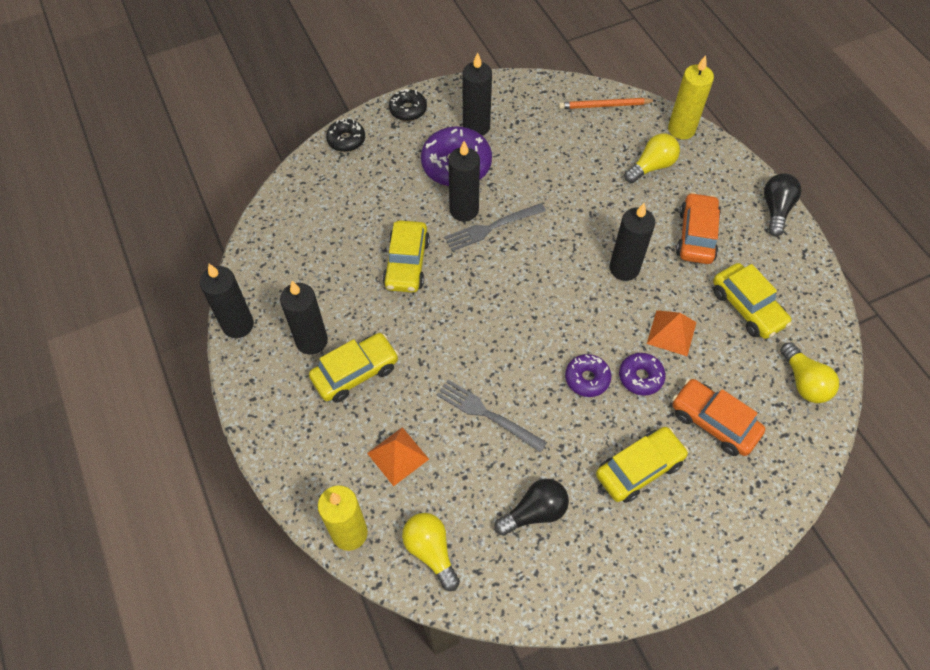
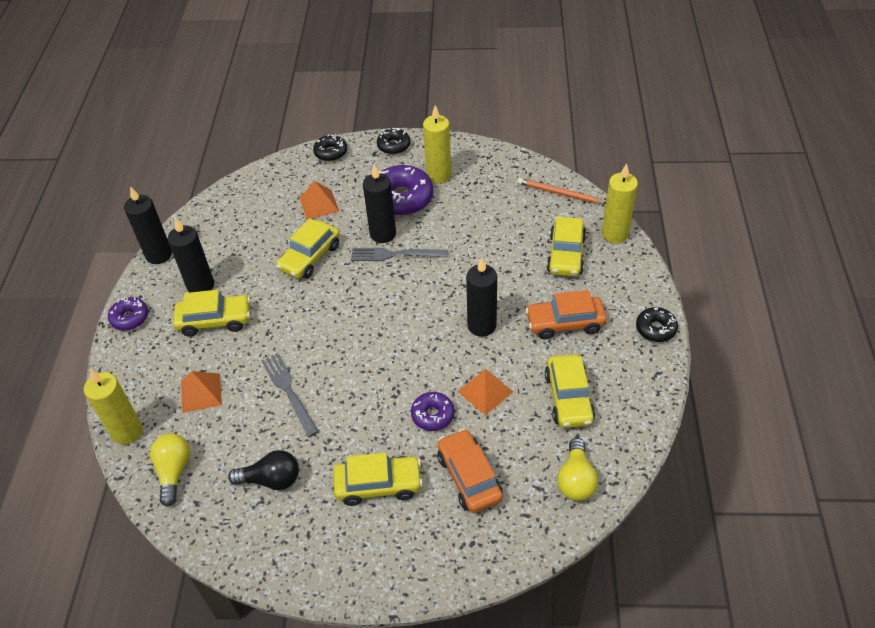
camera: 30 degrees right, 10 degrees down
black candle [463,52,492,136] -> yellow candle [423,105,451,184]
purple donut [565,354,612,397] -> purple donut moved to [108,297,148,331]
yellow light bulb [625,133,680,183] -> yellow car [547,217,586,277]
orange car [676,192,721,264] -> orange car turned 135 degrees counterclockwise [525,290,607,340]
black light bulb [764,173,801,236] -> black donut [636,307,678,342]
none -> orange pyramid [300,181,339,220]

